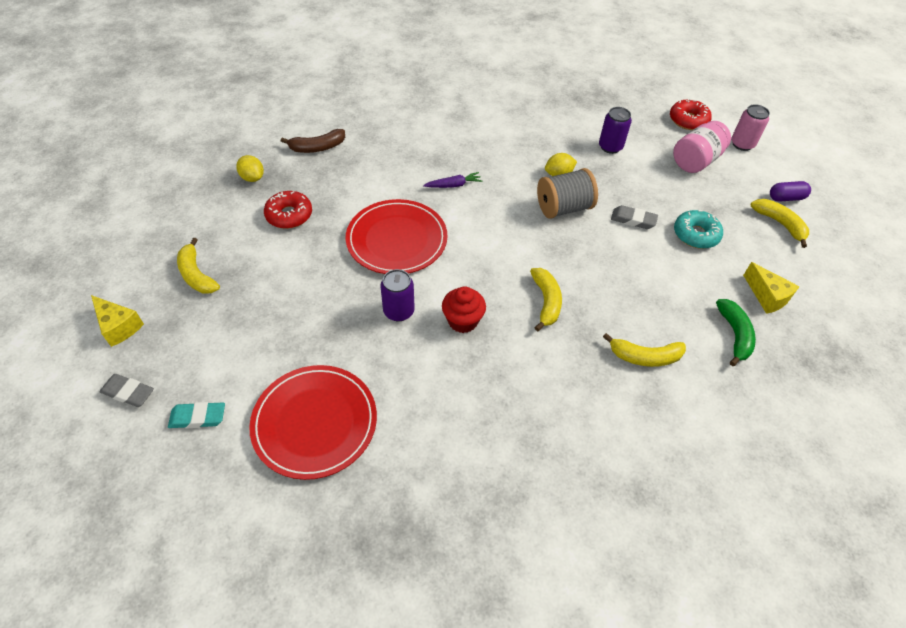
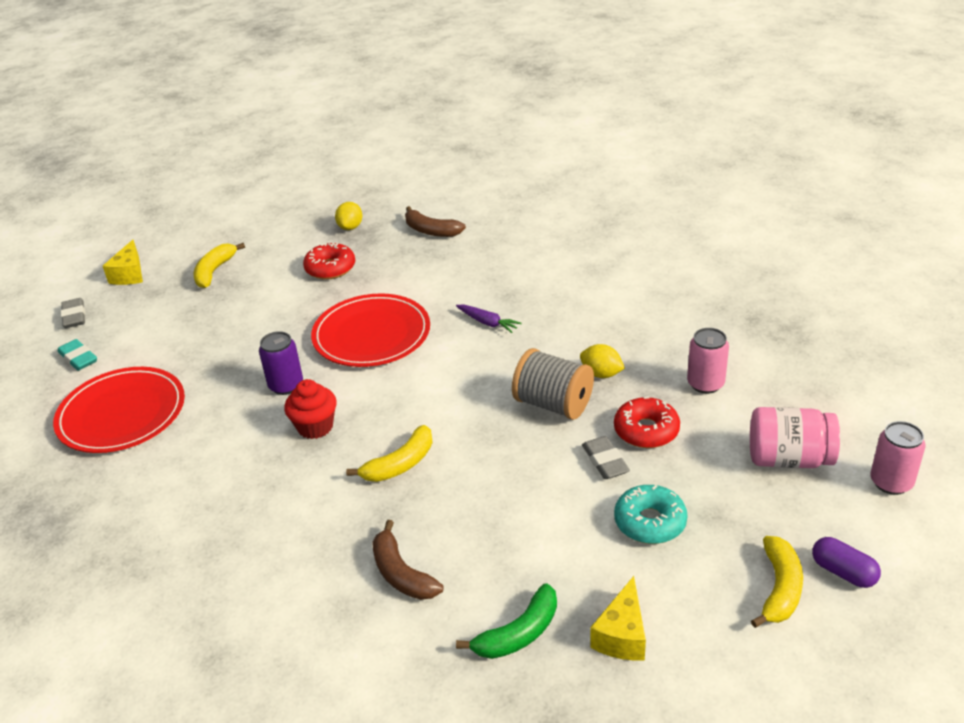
camera: 55 degrees right, 15 degrees down
purple can [599,107,632,154] -> pink can [687,328,729,394]
yellow banana [603,333,686,367] -> brown banana [372,520,444,600]
red donut [670,98,712,130] -> red donut moved to [614,397,680,448]

